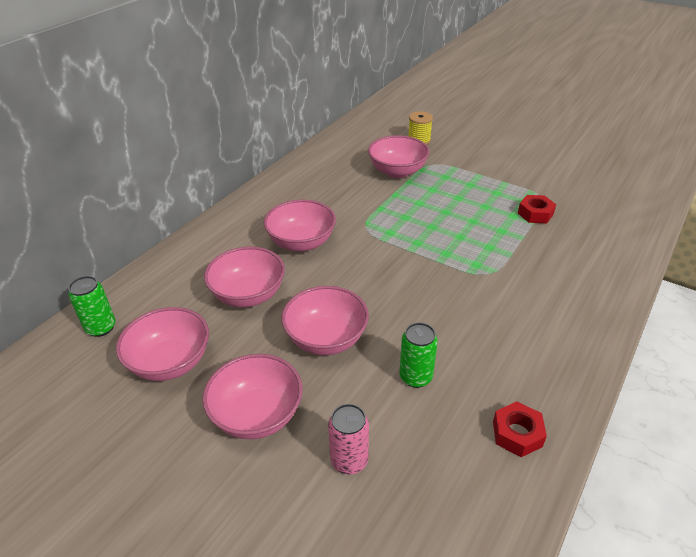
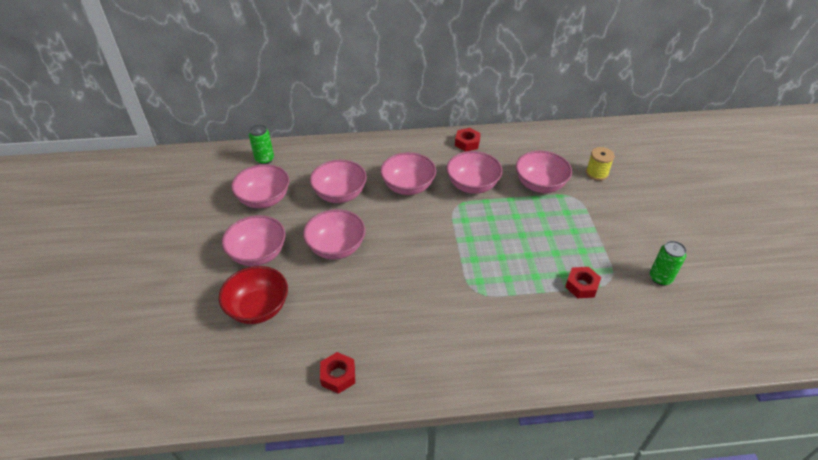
camera: 50 degrees right, 5 degrees up
pink can [328,404,369,474] -> red bowl [219,266,288,324]
green can [399,322,438,388] -> green can moved to [650,241,686,286]
none -> pink bowl [446,151,502,194]
none -> red nut [455,128,481,152]

